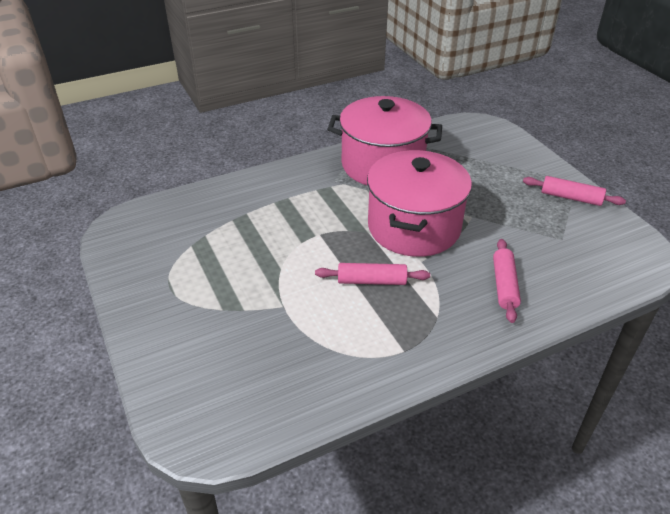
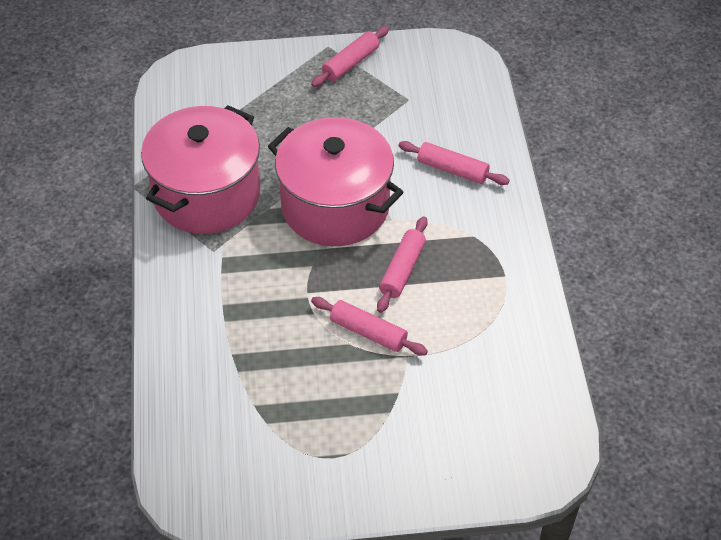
camera: 70 degrees left, 10 degrees up
none -> pink rolling pin [311,297,428,356]

